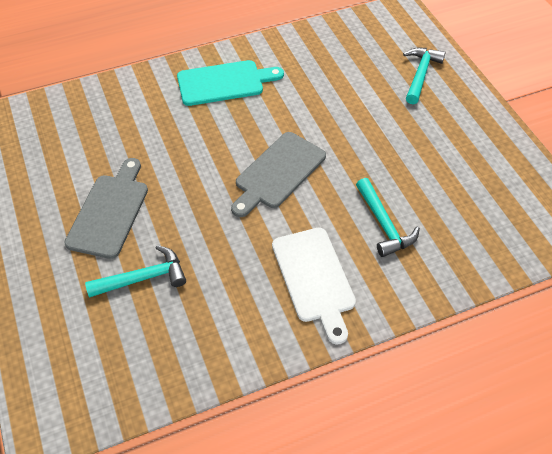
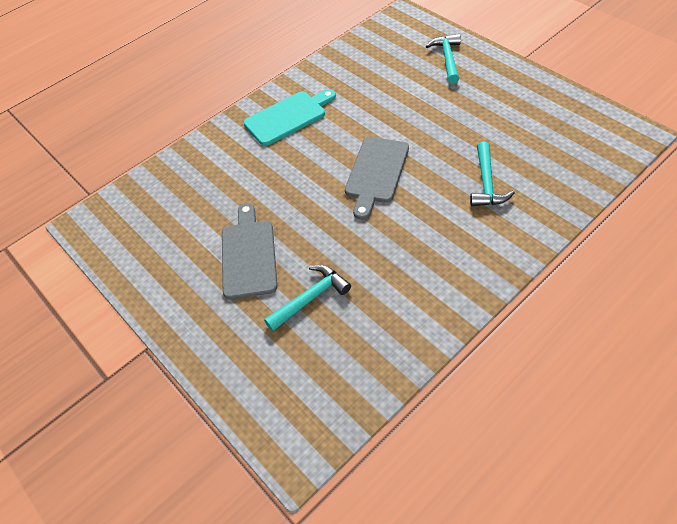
camera: 15 degrees left, 0 degrees up
white cutting board [272,227,356,345] -> none
turquoise hammer [356,178,420,257] -> turquoise hammer turned 45 degrees clockwise [470,142,515,206]

